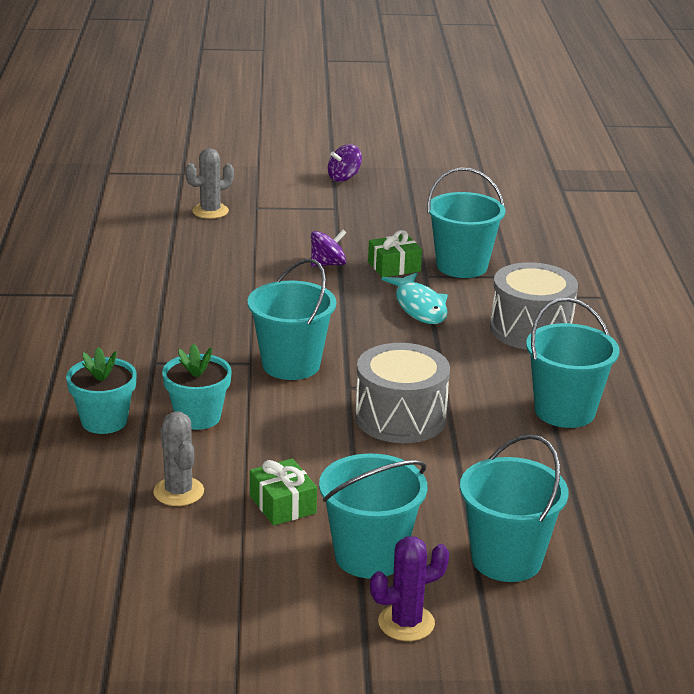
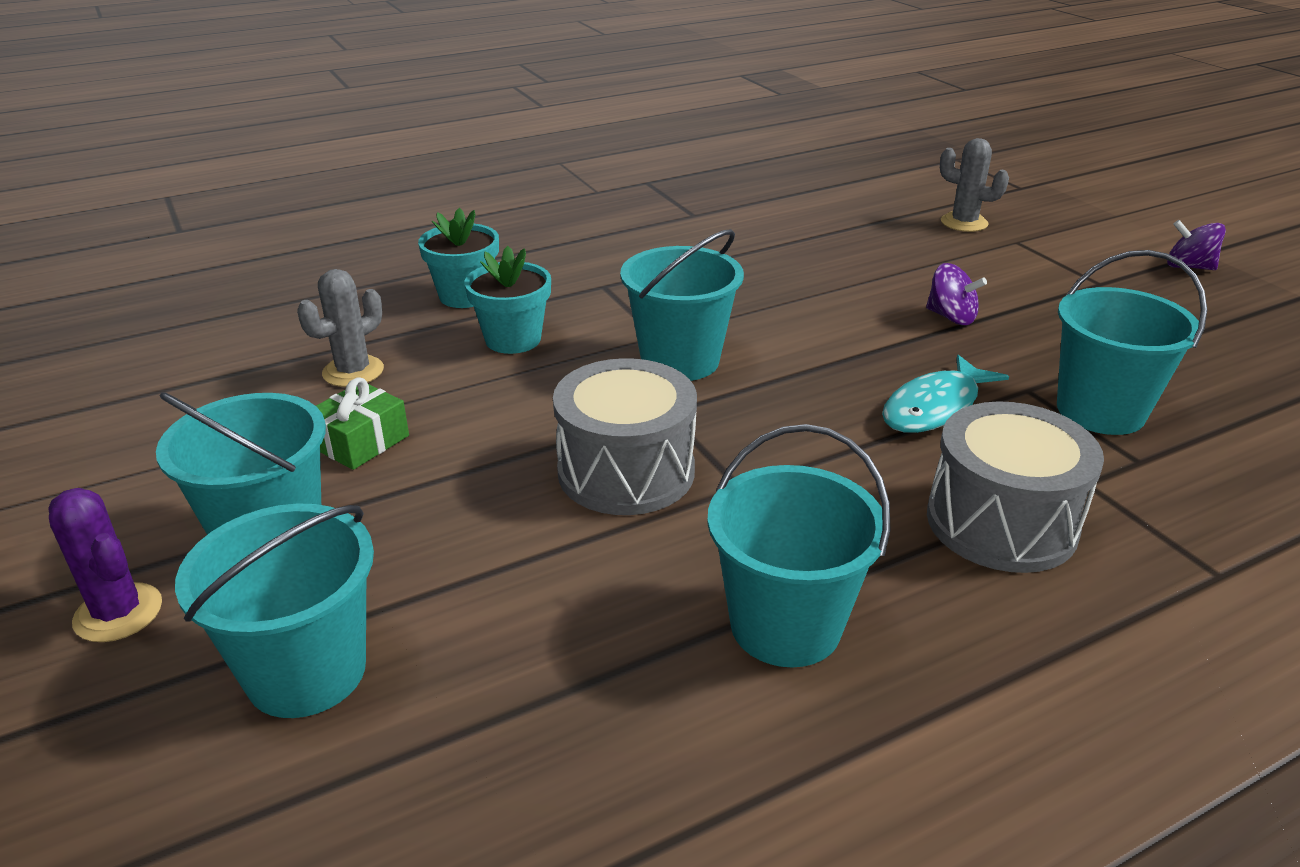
camera: 65 degrees right, 5 degrees up
green gift [368,230,422,277] -> none

